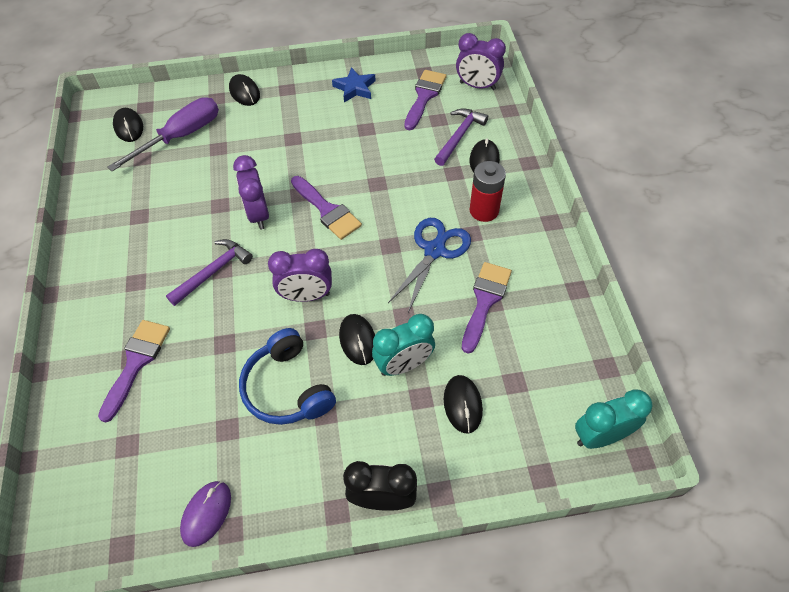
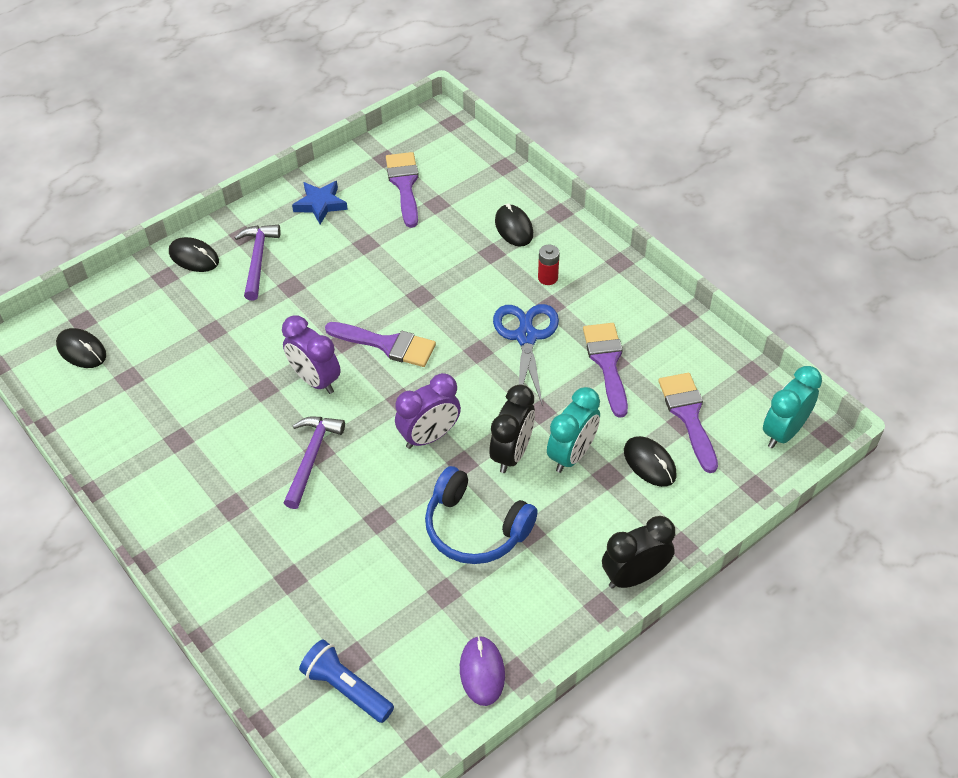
camera: 30 degrees left, 5 degrees down
purple brush [98,320,170,422] -> purple brush moved to [658,373,718,473]
purple screwdriver [108,97,219,171] -> none
black mouse [339,314,375,365] -> black clock [490,385,535,473]
purple hammer [434,109,488,166] -> purple hammer moved to [234,225,280,301]
purple clock [456,33,506,90] -> none
red battery [470,161,506,222] -> red battery [538,245,560,285], size x0.60
none -> blue flashlight [299,639,394,723]

